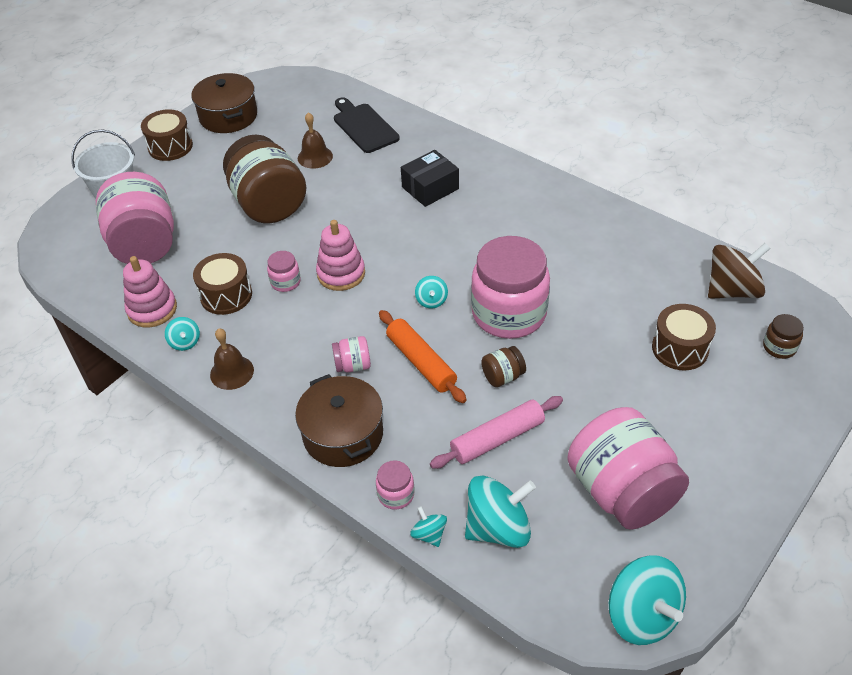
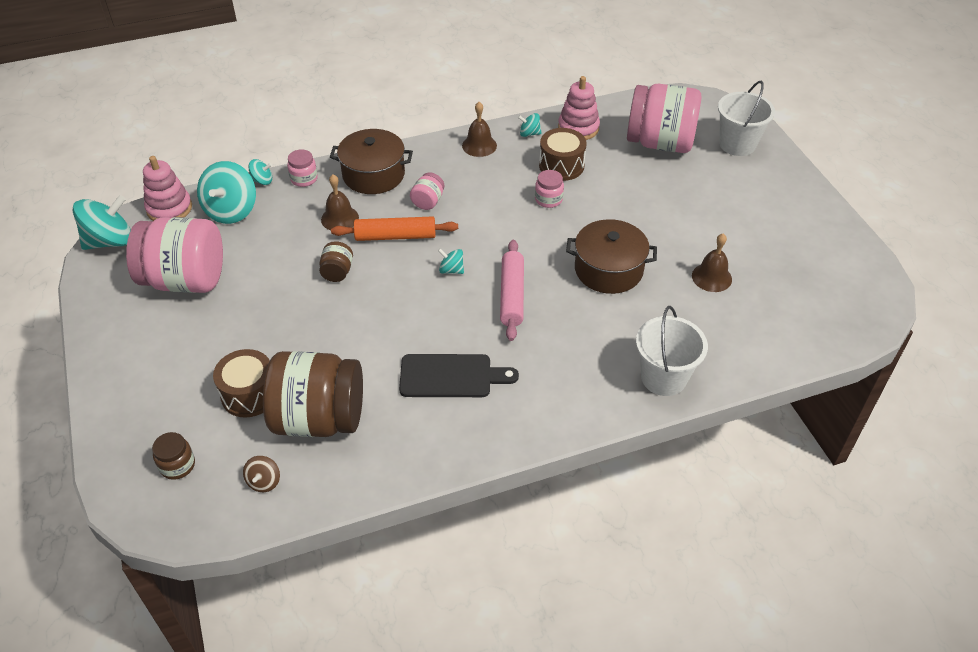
camera: 120 degrees right, 0 degrees up
brown drum [141,109,193,161] -> none
brown pot [191,73,257,133] -> brown pot moved to [566,219,657,294]
brown jar [223,134,306,223] -> brown jar moved to [263,351,363,437]
pink stacking toy [316,220,365,291] -> pink stacking toy moved to [143,156,192,221]
black cutting board [334,97,400,153] -> black cutting board moved to [399,354,519,397]
black box [401,150,459,207] -> none
pink rolling pin [430,396,563,469] -> pink rolling pin moved to [500,240,524,341]
pink jar [471,236,550,339] -> none
turquoise spinning top [609,555,686,645] -> turquoise spinning top turned 150 degrees clockwise [72,195,131,250]
brown spinning top [708,243,771,299] -> brown spinning top [243,456,280,492], size x0.49
none -> brown bell [321,174,359,230]
none -> white bucket [636,306,708,396]

